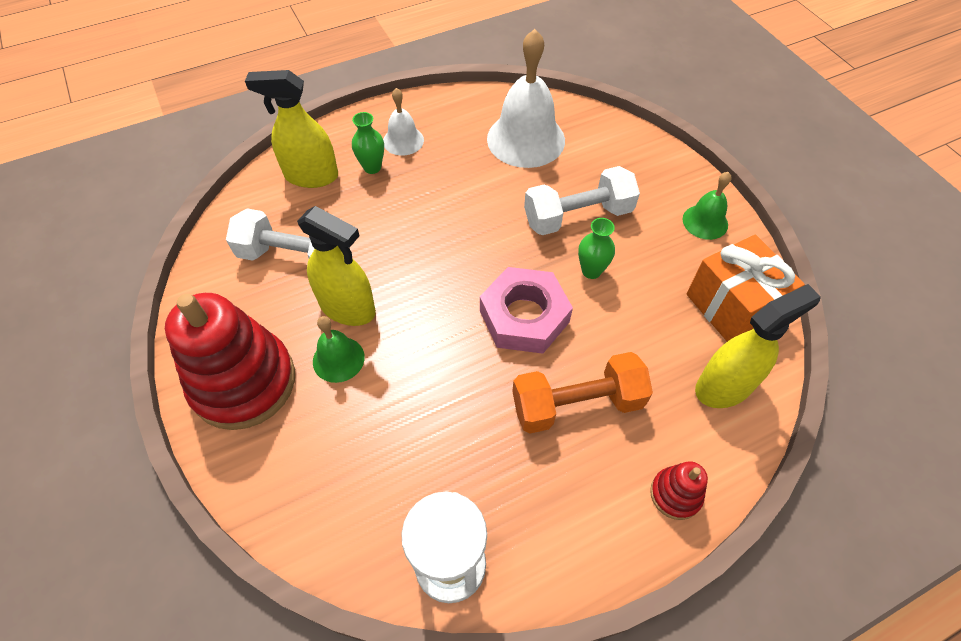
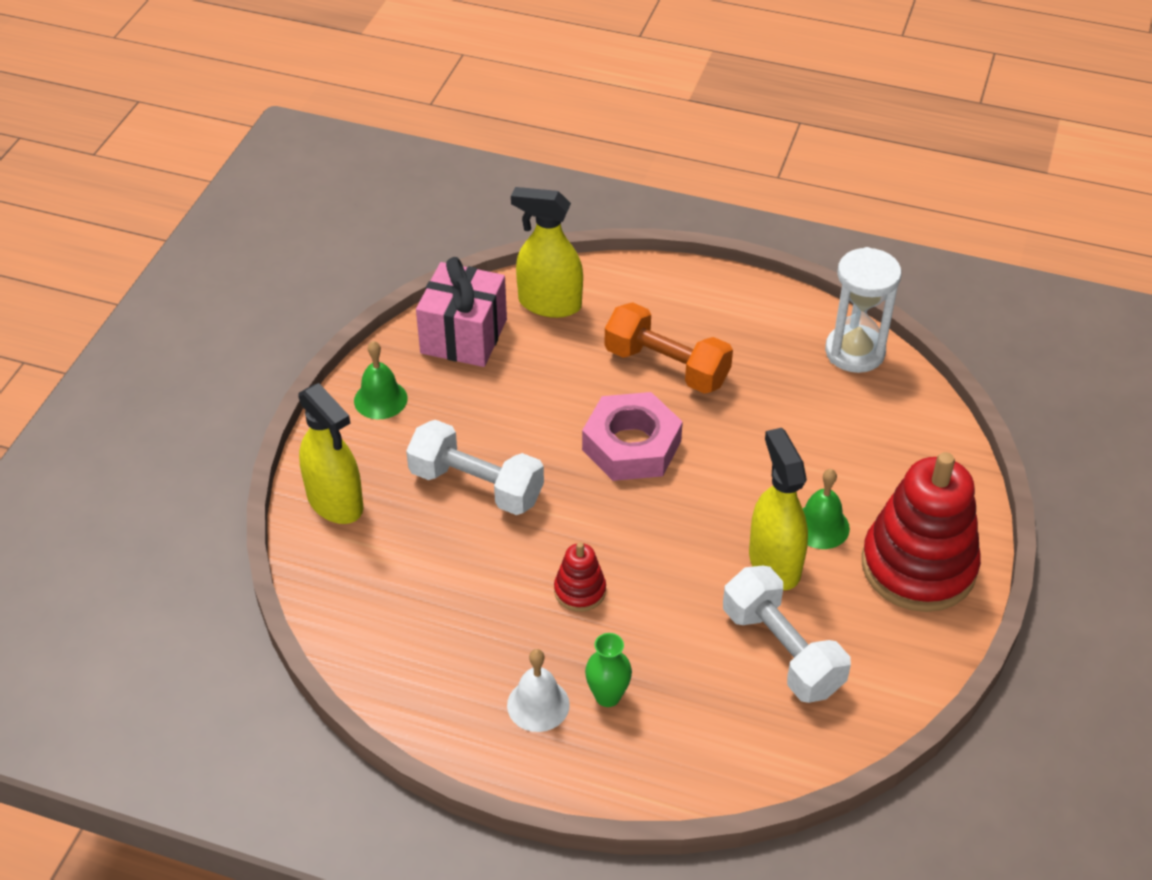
camera: 135 degrees left, 10 degrees down
yellow spray bottle [245,70,338,188] -> yellow spray bottle moved to [298,383,363,524]
white bell [487,29,565,168] -> none
green vase [578,218,615,279] -> none
red stacking toy [650,461,708,520] -> red stacking toy moved to [554,542,606,612]
orange gift [686,235,805,342] -> pink gift [416,257,507,367]

